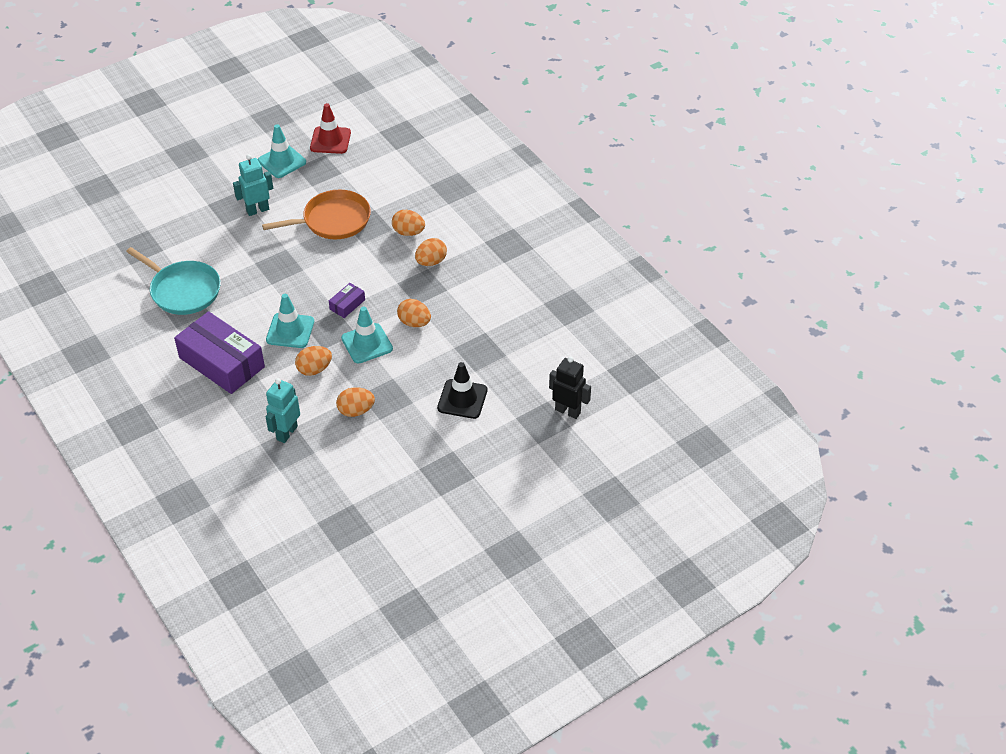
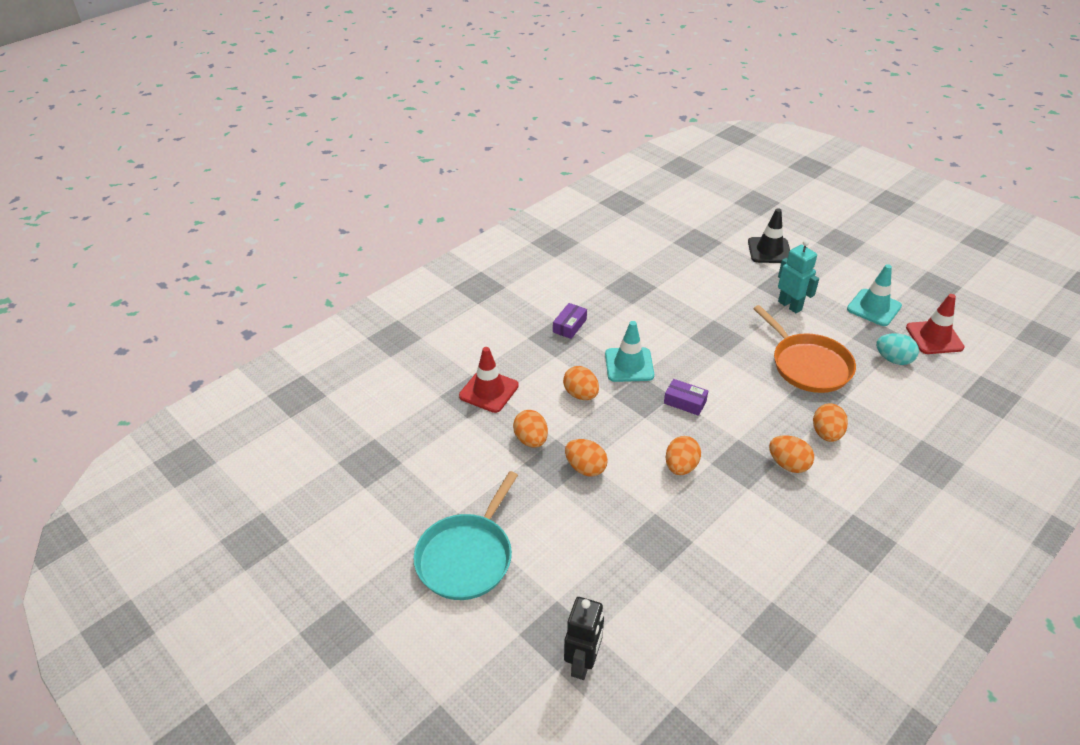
camera: 80 degrees right, 5 degrees down
turquoise pan [126,247,221,315] -> turquoise pan moved to [413,471,518,600]
purple box [174,311,265,394] -> purple box [553,303,587,339], size x0.44
turquoise robot [266,378,300,443] -> red traffic cone [459,347,519,413]
turquoise traffic cone [341,306,393,364] -> none
black traffic cone [437,362,487,419] -> black traffic cone moved to [748,208,790,263]
none -> orange egg [565,439,608,477]
none -> turquoise egg [876,333,919,365]

